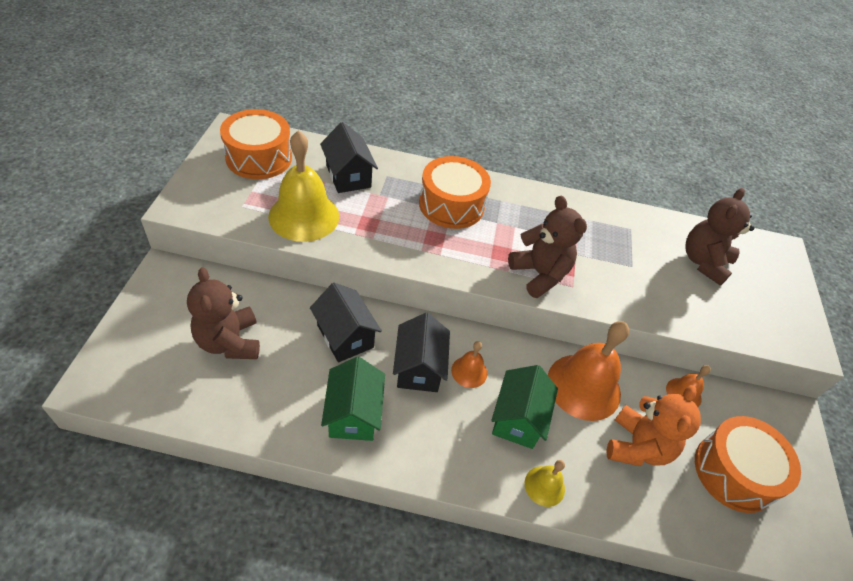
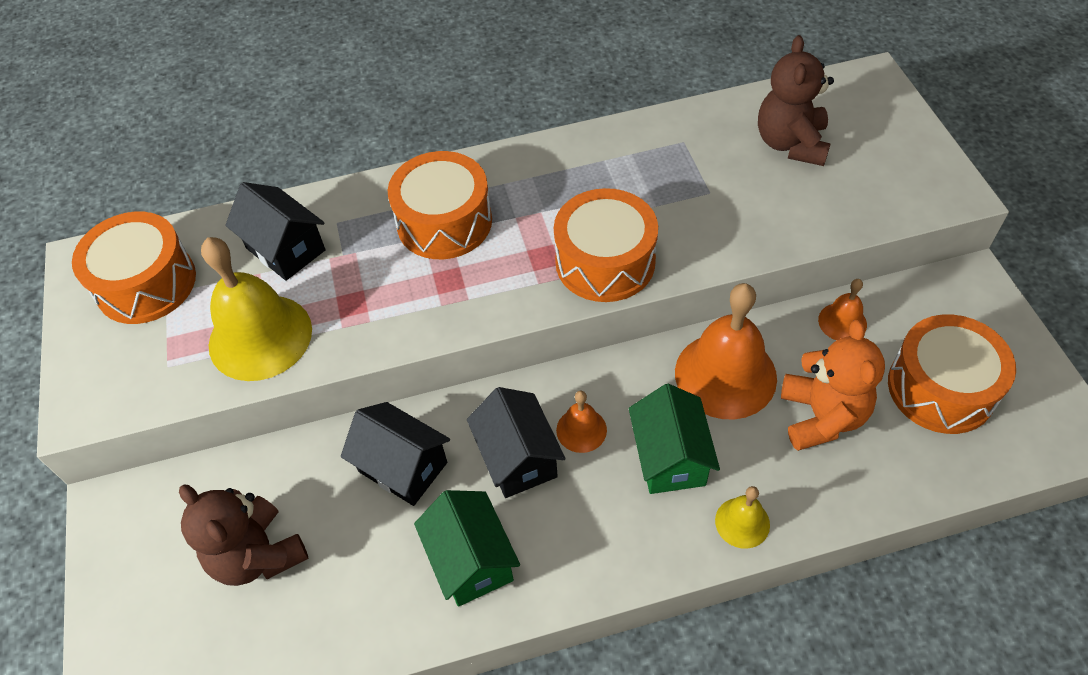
camera: 15 degrees left, 5 degrees up
brown teddy bear [508,196,587,298] -> orange drum [554,188,658,302]

